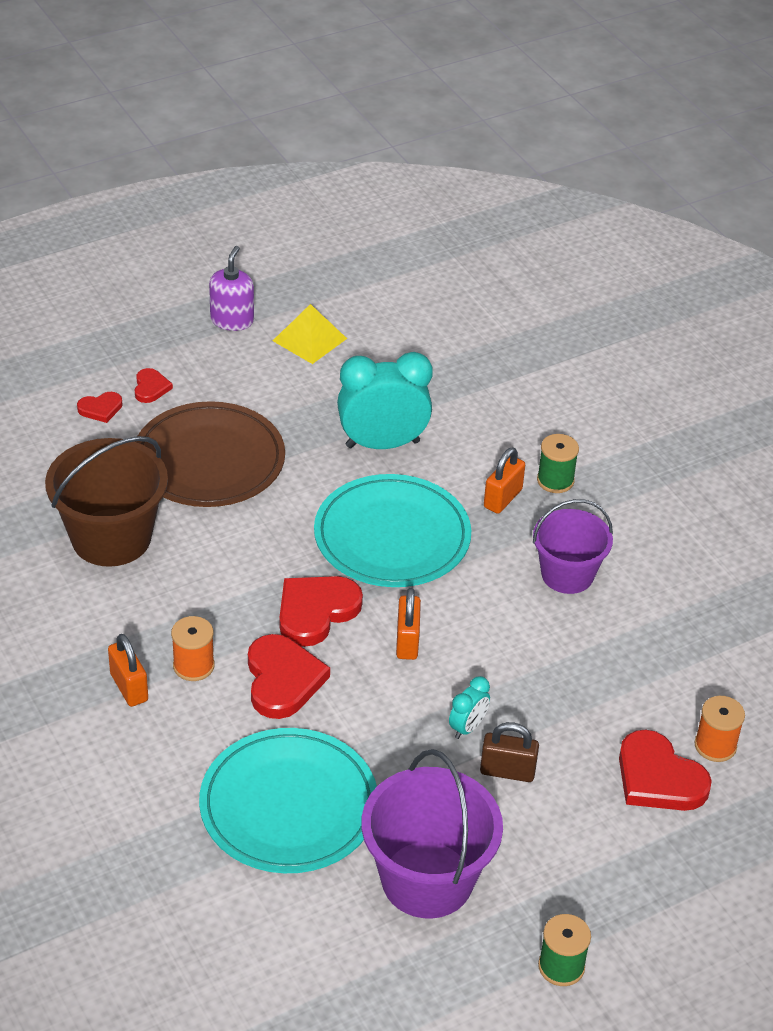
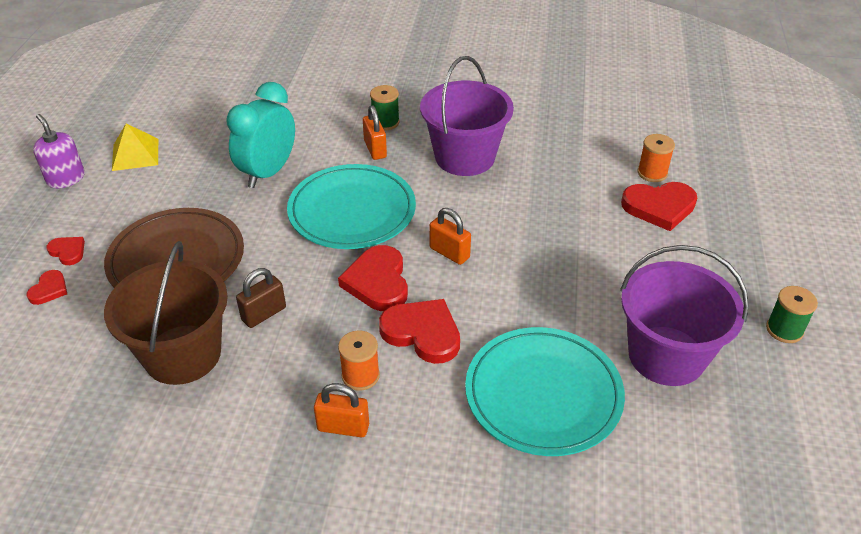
camera: 50 degrees left, 0 degrees up
turquoise clock [449,676,490,739] -> none
brown padlock [480,722,539,782] -> brown padlock moved to [236,268,286,328]
purple bucket [533,499,613,594] -> purple bucket [420,56,514,176], size x1.52

